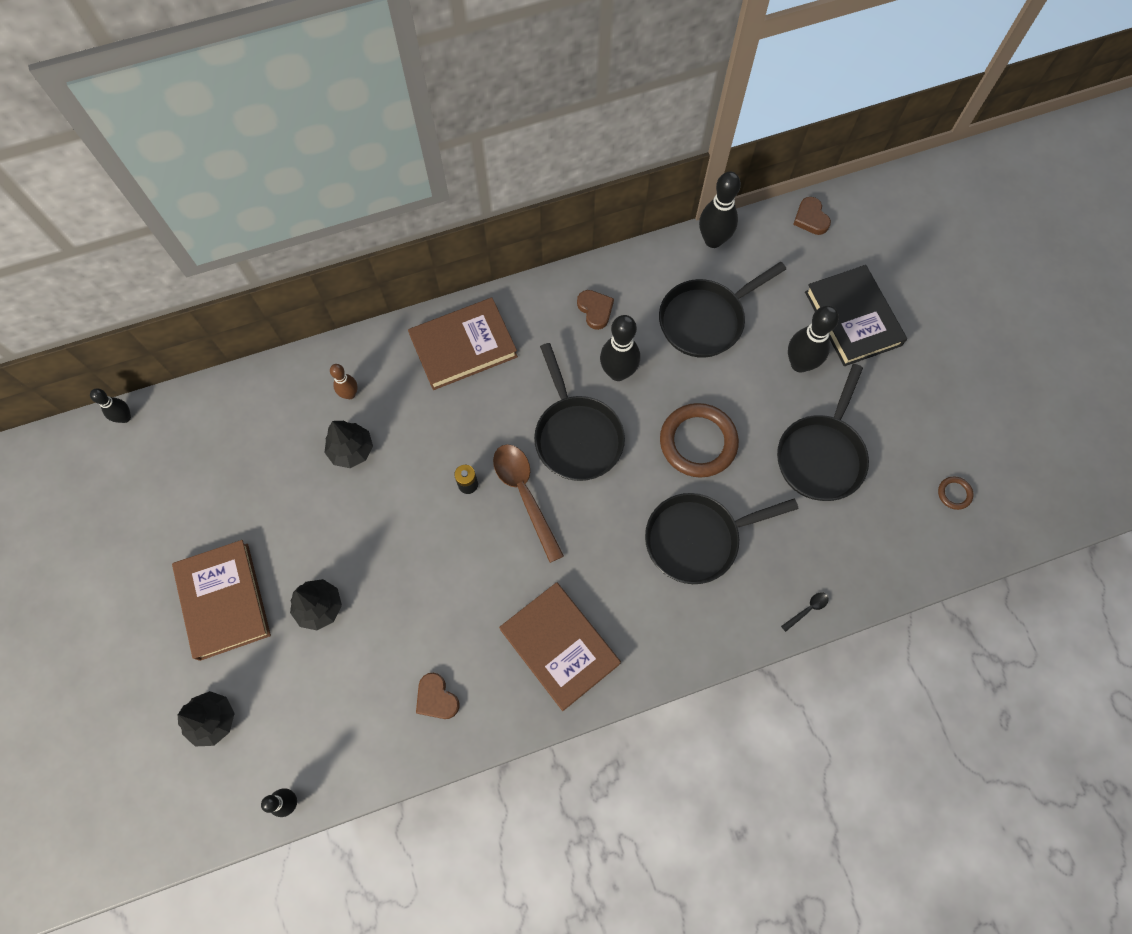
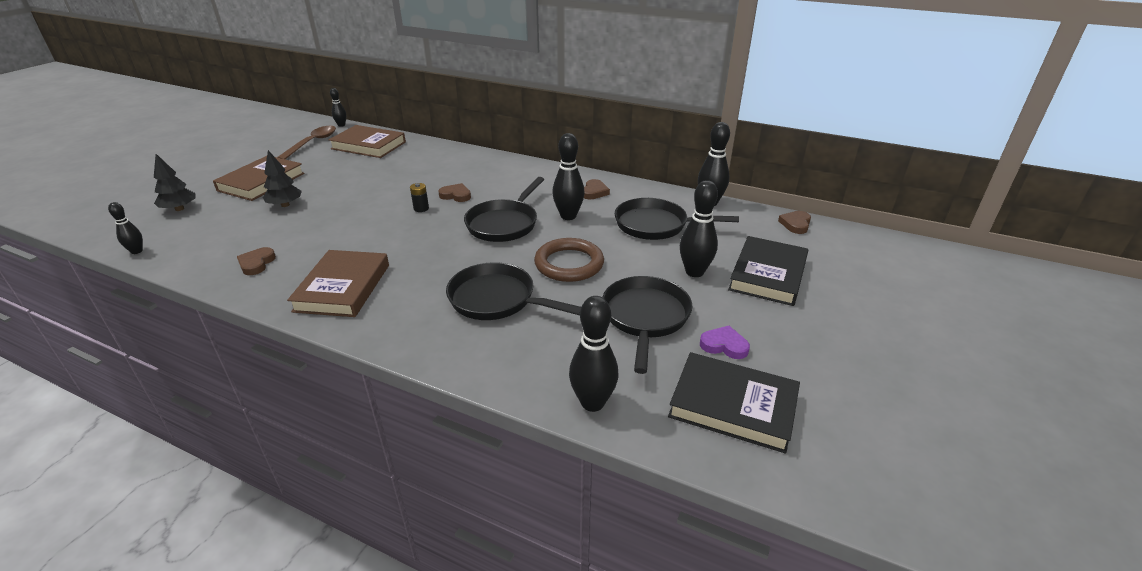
camera: 45 degrees right, 35 degrees down
black tree [324,421,373,468] -> none
brown bowling pin [330,364,358,399] -> none
brown book [408,298,518,390] -> brown book moved to [329,125,406,158]
brown spoon [493,444,564,563] -> brown spoon moved to [277,126,336,159]
black pan [777,364,869,501] -> black pan turned 120 degrees clockwise [603,276,693,374]
black spoon [781,592,829,632] -> none
brown ring [938,477,974,510] -> black book [668,352,800,454]
none -> brown heart [438,183,471,202]
none -> black bowling pin [569,296,619,412]
none -> purple heart [700,326,750,359]

